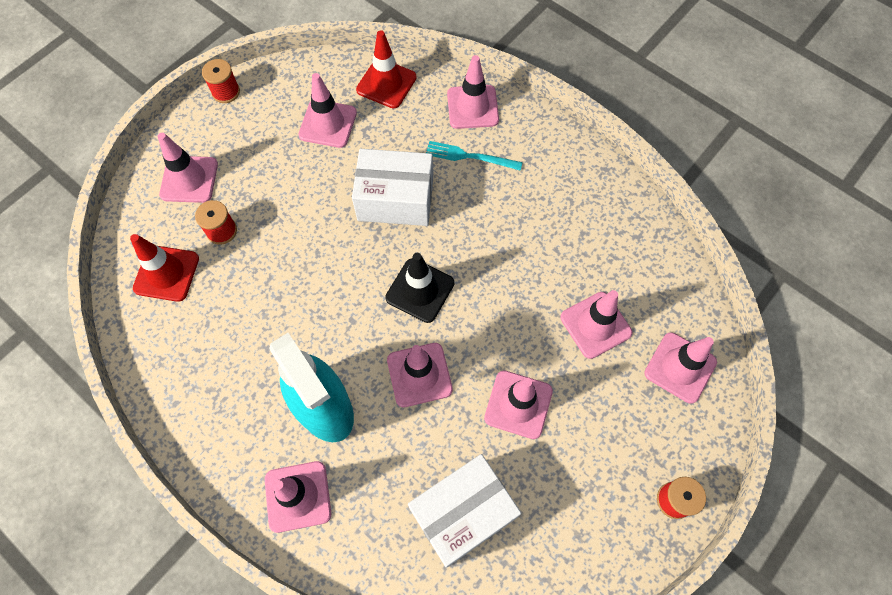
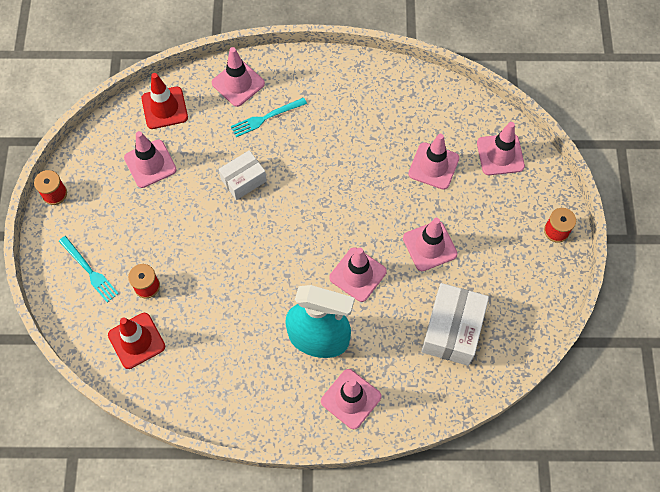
camera: 40 degrees left, 0 degrees up
pink traffic cone [158,133,218,203] -> turquoise fork [59,236,119,302]
white box [352,149,433,226] -> white box [218,150,267,200], size x0.63
black traffic cone [385,253,454,323] -> none

